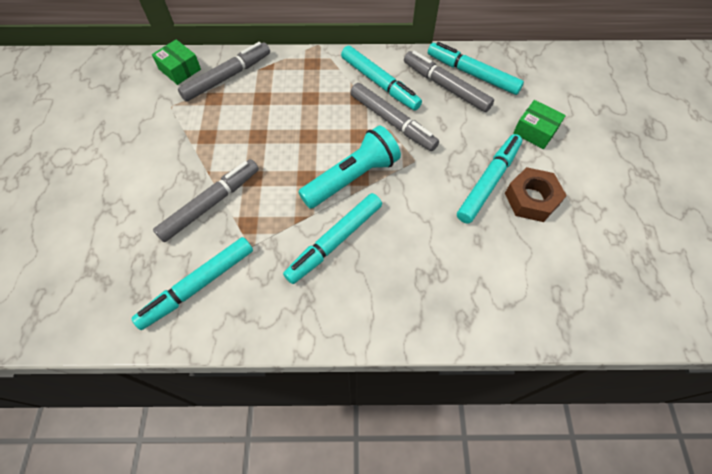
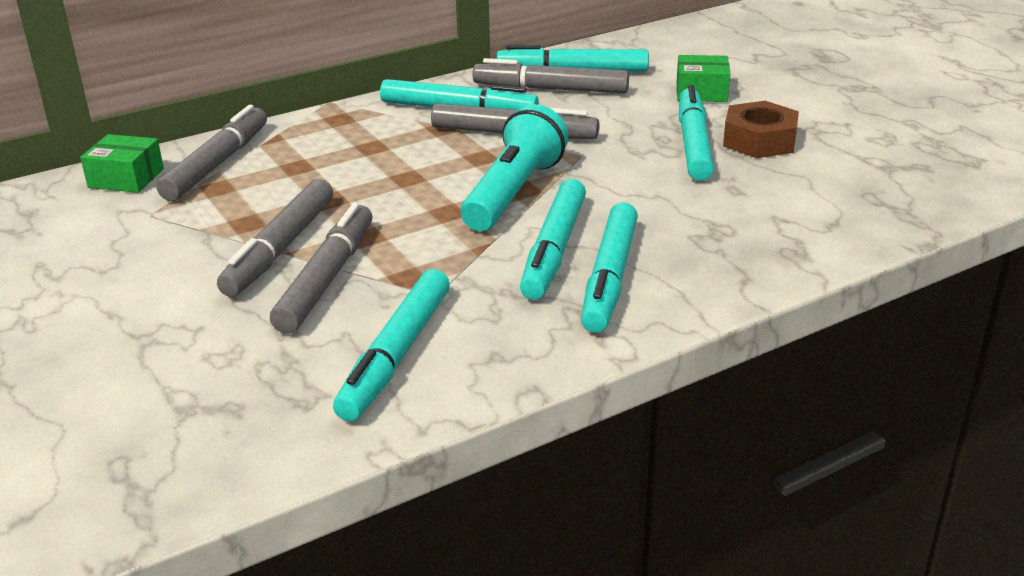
camera: 30 degrees left, 30 degrees down
none -> grey marker [217,179,333,297]
none -> turquoise marker [581,202,638,333]

